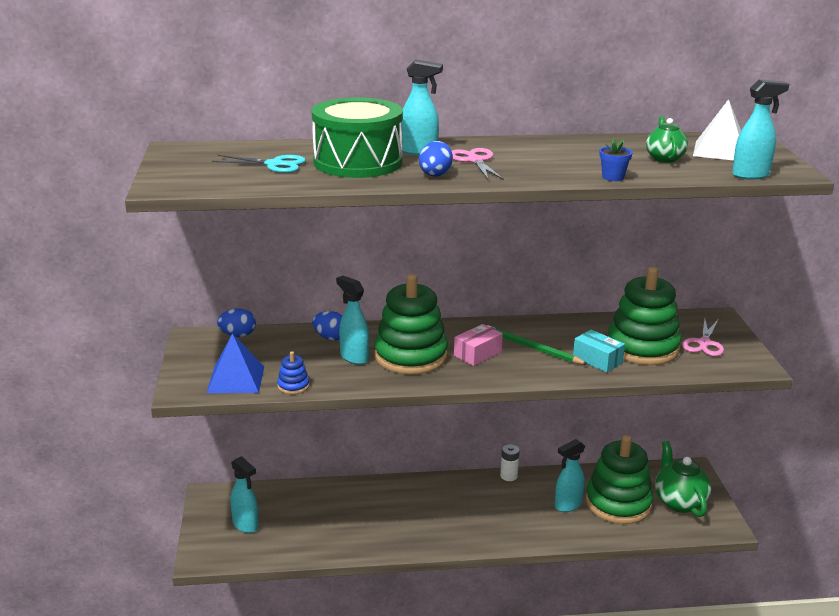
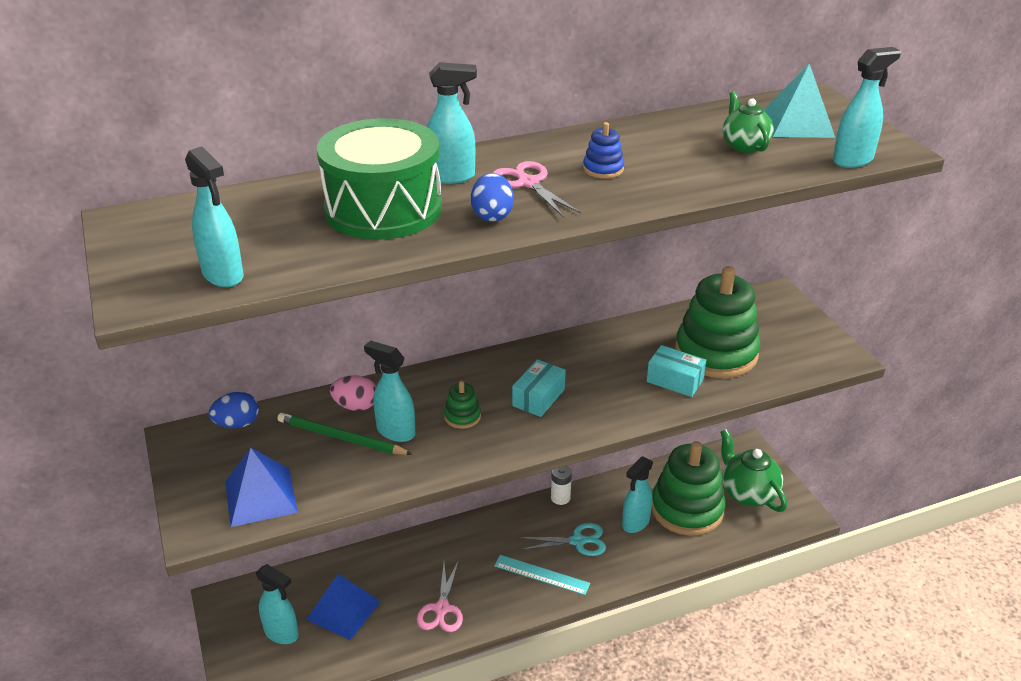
camera: 15 degrees left, 10 degrees up
turquoise scissors [212,155,306,173] -> turquoise scissors moved to [520,523,606,556]
blue stacking toy [277,351,310,394] -> blue stacking toy moved to [583,122,624,179]
blue egg [312,311,343,340] -> pink egg [330,375,376,411]
green stacking toy [374,274,448,374] -> green stacking toy [444,381,481,429], size x0.41
pink box [454,324,503,366] -> turquoise box [512,359,566,417]
green pencil [487,325,587,365] -> green pencil moved to [278,413,412,455]
blue flower pot [599,138,633,181] -> none
pink scissors [682,320,724,356] -> pink scissors moved to [416,560,463,632]
white pyramid [693,99,741,160] -> turquoise pyramid [764,64,835,138]
none -> turquoise spray bottle [185,147,244,287]
none -> blue pyramid [306,574,381,640]
none -> turquoise ruler [494,555,590,595]

